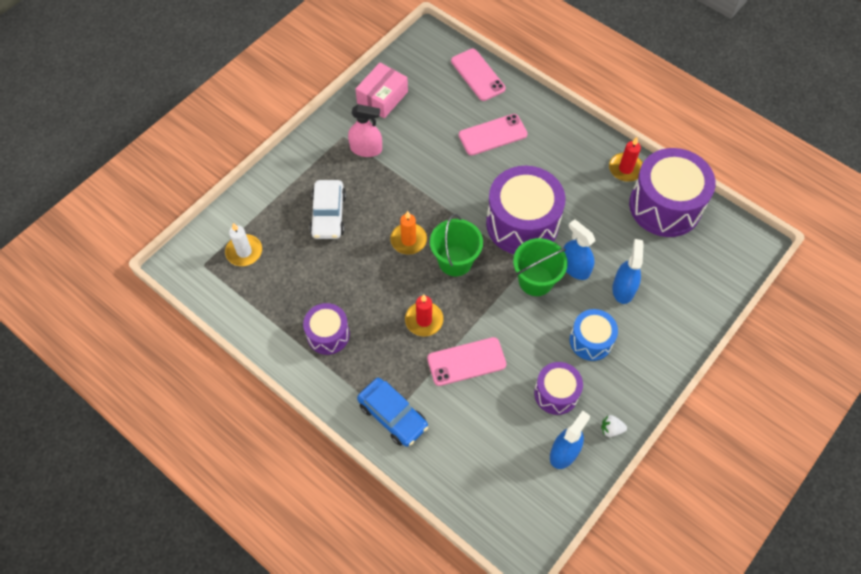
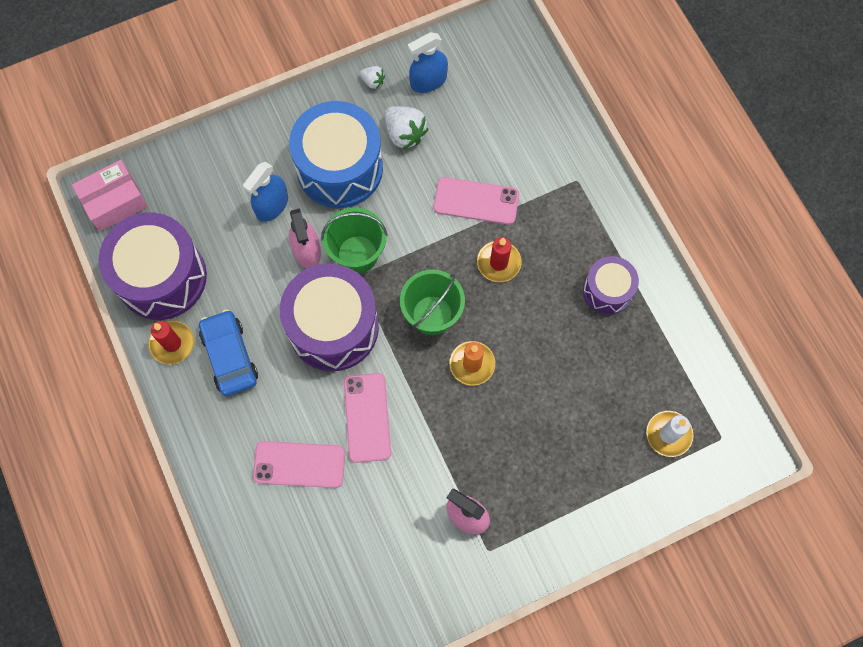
camera: 155 degrees left, 10 degrees up
white car [309,180,346,239] -> none
pink box [355,63,408,118] -> pink box moved to [72,160,148,231]
blue car [357,378,428,447] -> blue car moved to [199,310,258,396]
pink phone [451,49,506,101] -> pink phone moved to [344,373,391,463]
purple drum [534,362,583,415] -> white strawberry [384,106,428,149]
blue spray bottle [563,219,596,280] -> pink spray bottle [289,208,321,269]
blue drum [570,309,618,361] -> blue drum [289,101,383,208], size x1.81

